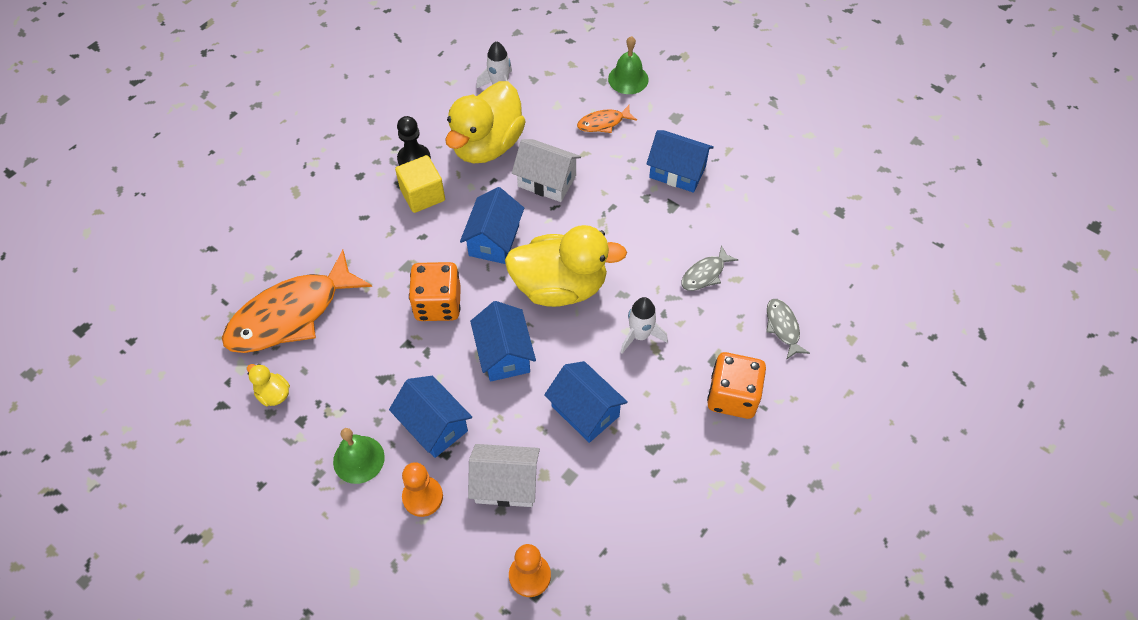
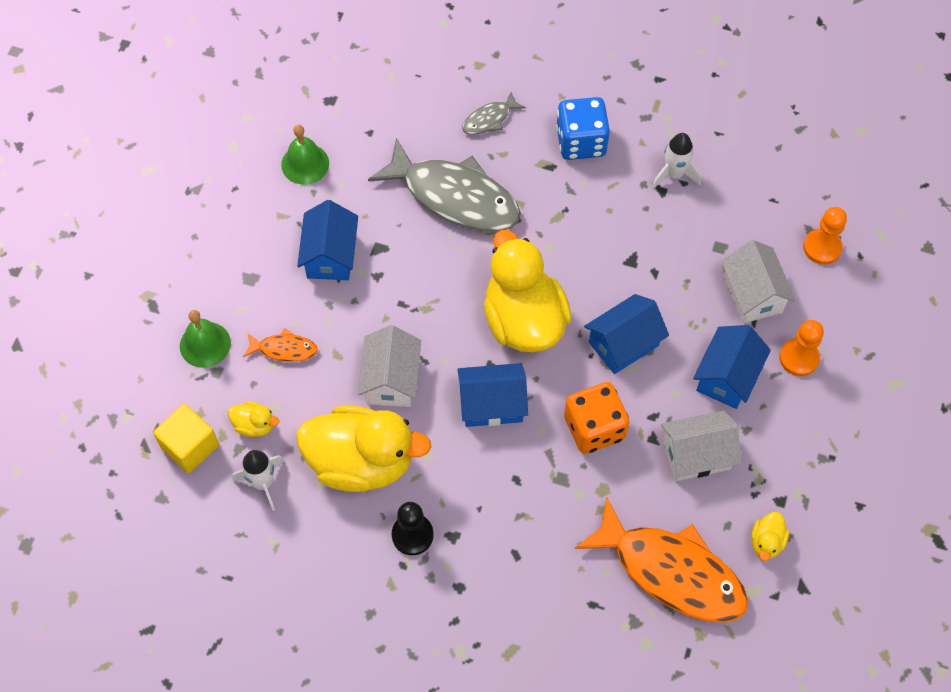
camera: 110 degrees left, 5 degrees up
green bell [333,428,385,484] -> green bell moved to [281,125,329,185]
yellow cube [395,155,445,213] -> yellow cube moved to [153,404,219,473]
blue house [544,361,628,443] -> none
orange fish [577,105,637,133] -> orange fish turned 45 degrees counterclockwise [243,329,318,362]
white rocket [620,297,668,354] -> white rocket moved to [652,133,701,189]
grey fish [682,245,738,291] -> grey fish [368,138,521,232], size x2.24
orange dice [707,352,766,419] -> blue dice [556,97,610,160]
none -> yellow duck [228,402,279,437]
none -> white house [661,411,741,481]

